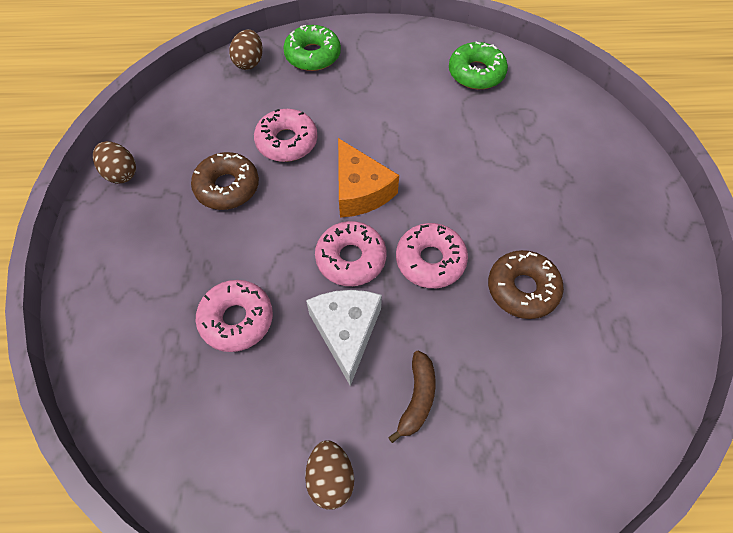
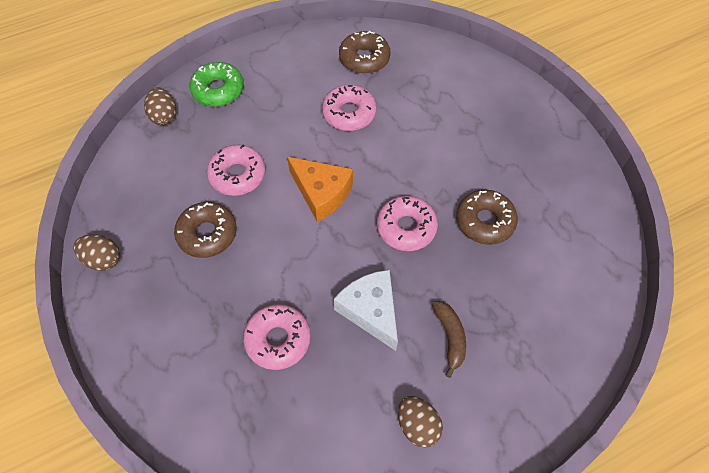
camera: 25 degrees left, 0 degrees up
pink donut [315,221,386,286] -> pink donut moved to [322,85,376,131]
green donut [449,42,508,89] -> brown donut [339,31,390,74]

